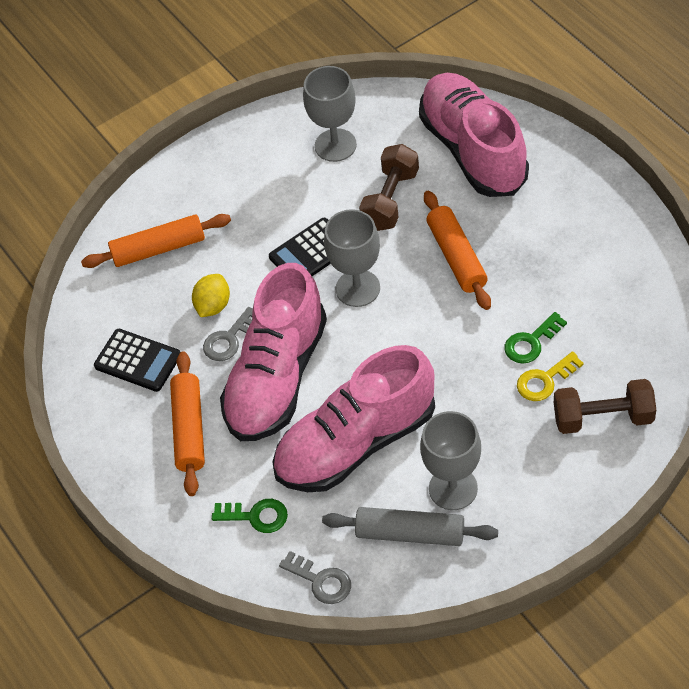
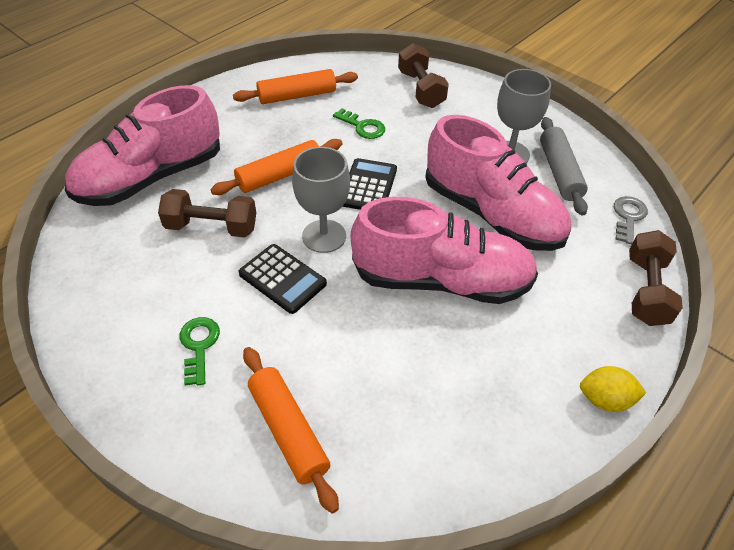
camera: 110 degrees left, 5 degrees down
black calculator [94,329,180,392] -> black calculator moved to [342,158,397,210]
orange rolling pin [170,351,205,496] -> orange rolling pin moved to [233,69,358,104]
yellow lemon [192,274,230,317] -> yellow lemon moved to [580,366,646,412]
grey key [203,307,253,361] -> none
green key [212,499,288,533] -> green key moved to [180,317,220,386]
grey goblet [303,66,357,162] -> none
yellow key [517,351,584,401] -> none
none -> brown dumbbell [629,230,683,326]

